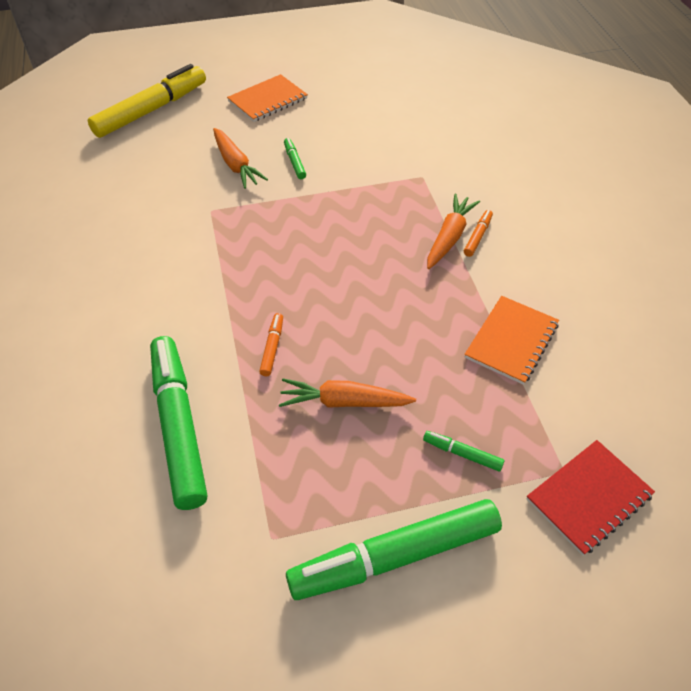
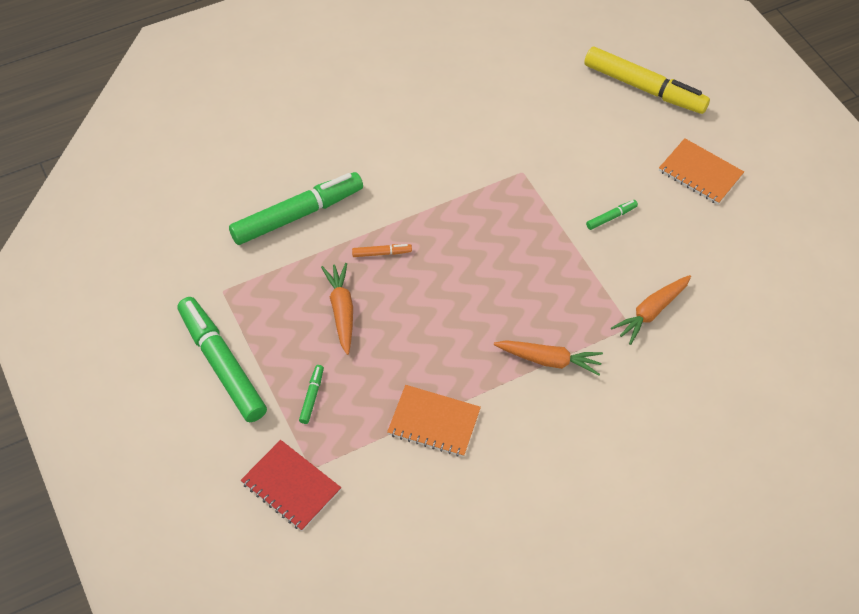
camera: 75 degrees right, 5 degrees up
orange carrot [213,128,268,189] -> orange carrot moved to [611,275,691,345]
orange marker [464,210,493,257] -> none

